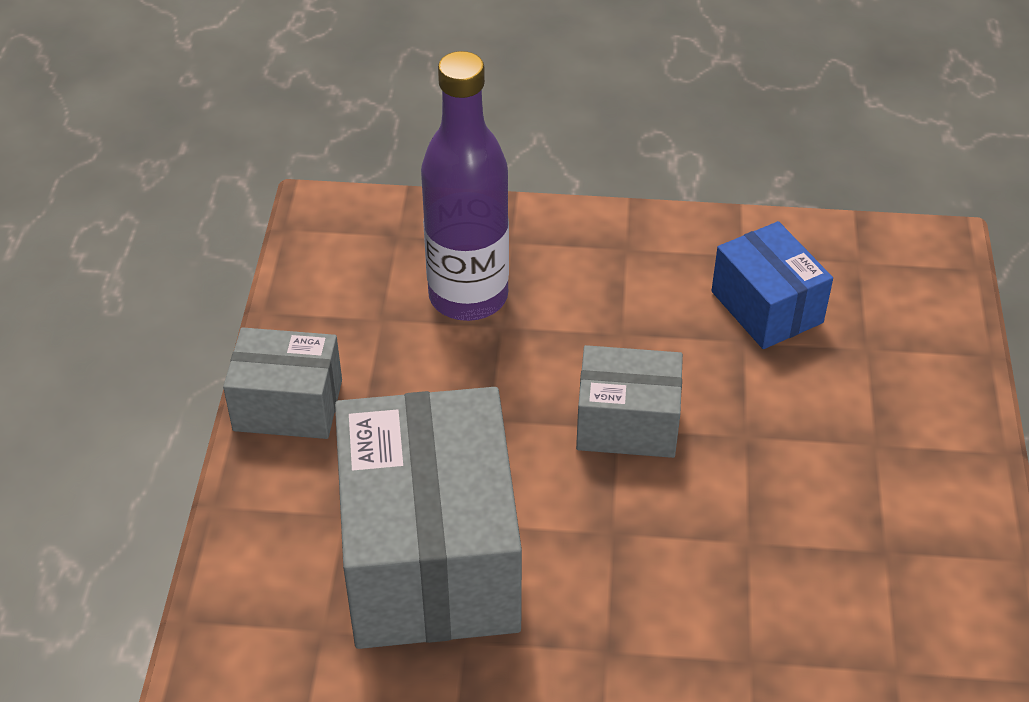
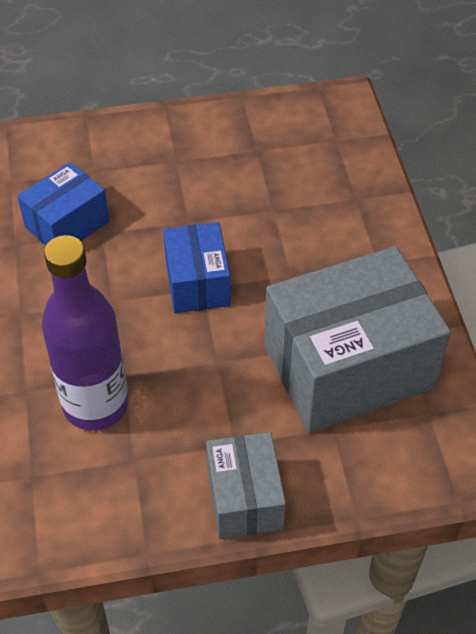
camera: 105 degrees left, 5 degrees up
grey box [576,345,683,458] -> blue box [163,222,231,313]

